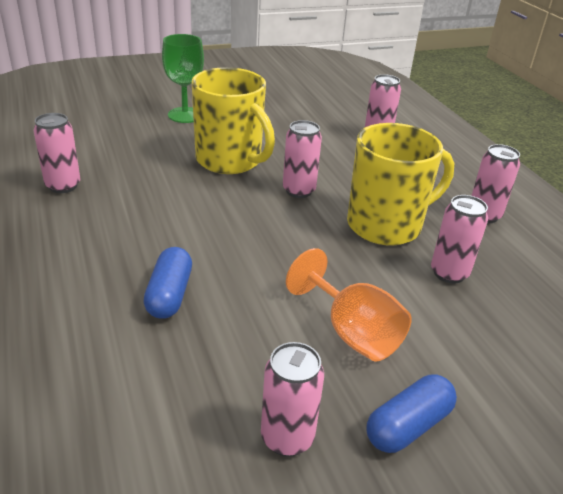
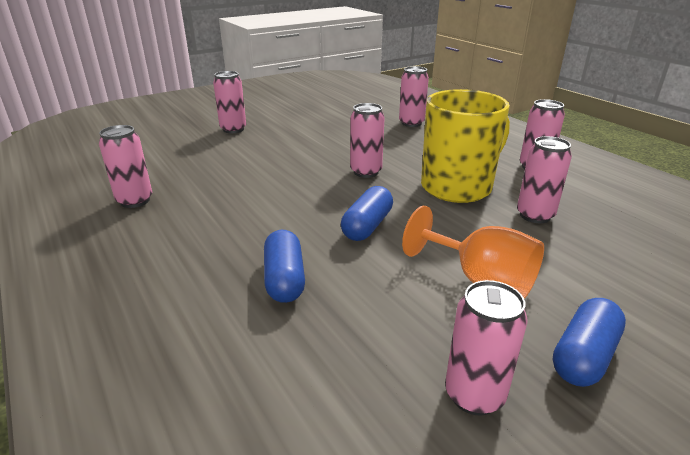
camera: 10 degrees left, 5 degrees down
green goblet [162,34,204,123] -> pink can [213,71,246,133]
yellow mug [192,67,275,174] -> none
none -> blue capsule [341,186,393,241]

